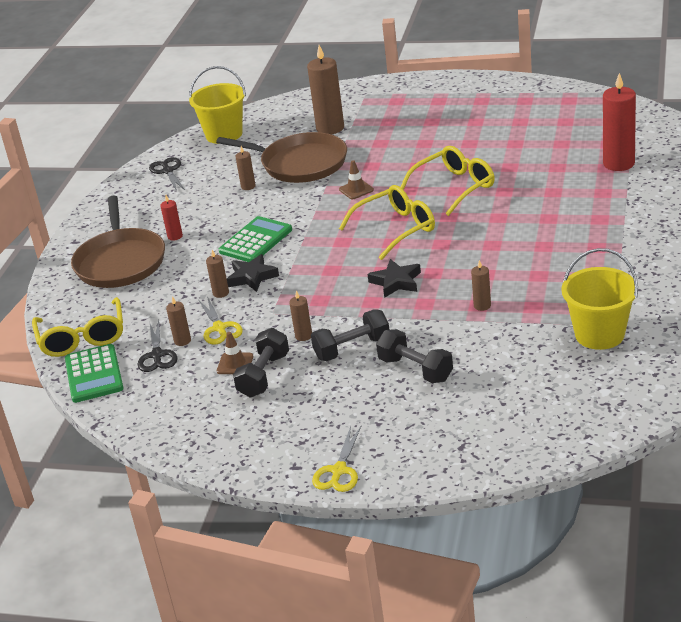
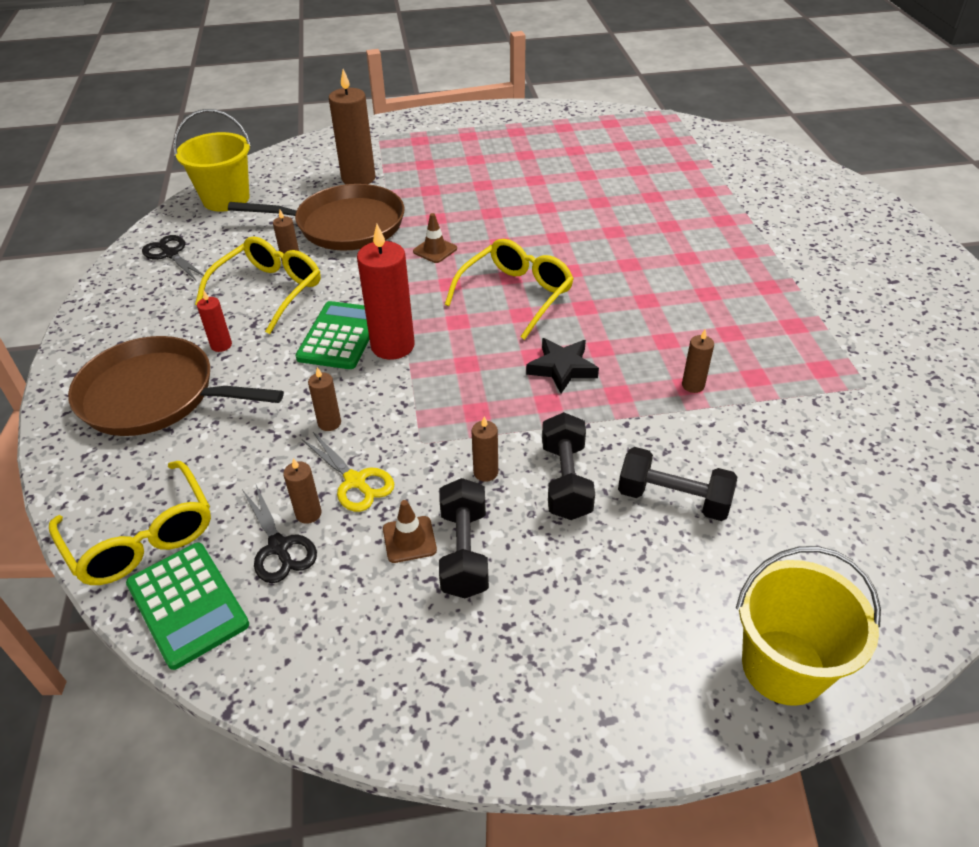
camera: 25 degrees left, 10 degrees up
brown pan [71,196,165,288] -> brown pan turned 135 degrees clockwise [68,336,284,436]
black star [227,254,279,292] -> none
black dumbbell [311,309,389,361] -> black dumbbell turned 45 degrees counterclockwise [542,412,595,520]
yellow scissors [312,426,361,492] -> none
yellow glasses [401,146,495,216] -> yellow glasses moved to [195,236,321,334]
yellow bucket [561,248,638,350] -> yellow bucket moved to [736,546,881,706]
red candle [603,73,636,171] -> red candle moved to [357,224,415,359]

